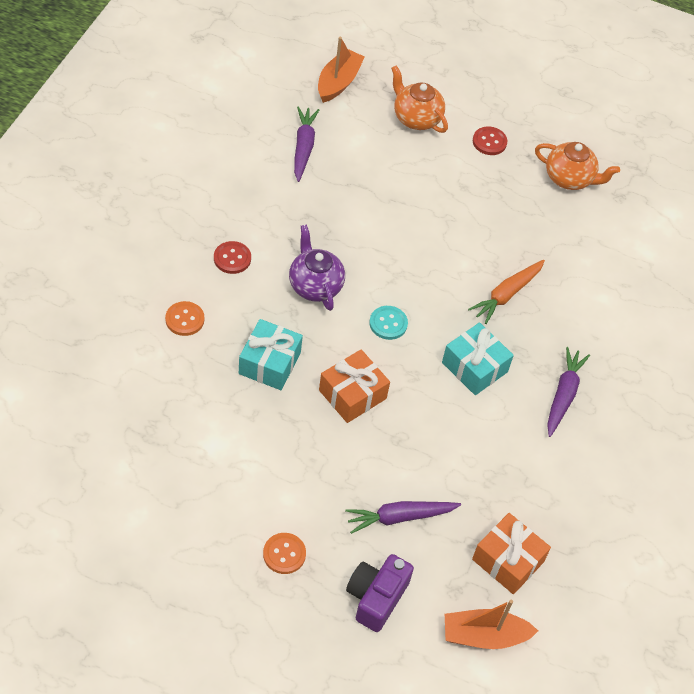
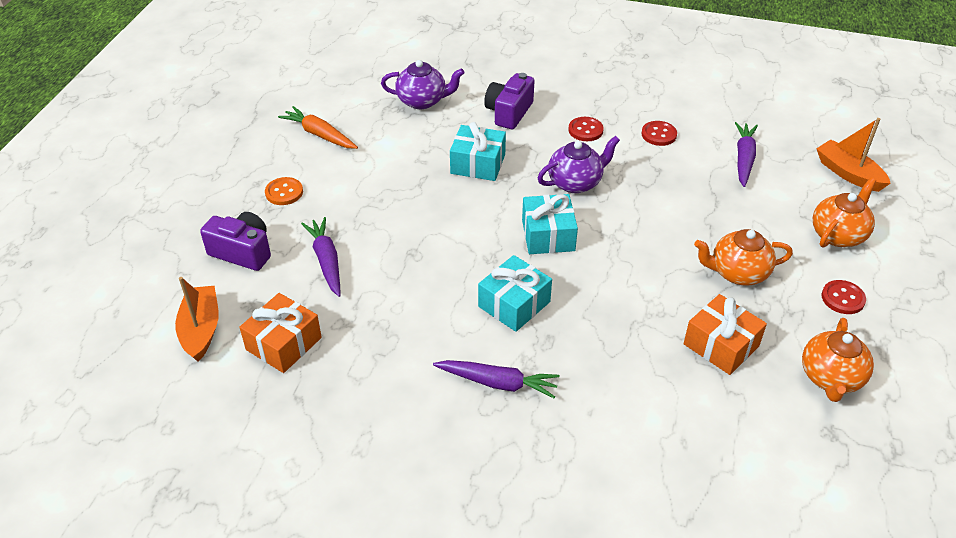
camera: 90 degrees right, 10 degrees down
orange button [165,301,204,336] -> purple camera [484,73,535,129]
purple carrot [294,106,319,182] -> purple carrot turned 75 degrees counterclockwise [735,122,758,187]
orange boat [318,37,365,103] -> orange boat turned 150 degrees counterclockwise [816,118,891,192]
orange gift [319,349,390,423] -> orange gift moved to [683,294,767,375]
turquoise button [369,306,408,340] -> turquoise gift [522,194,578,254]
orange carrot [468,260,545,324] -> orange carrot moved to [278,106,358,149]
none -> purple teapot [381,60,464,109]
none -> red button [641,121,677,146]
none -> orange teapot [694,229,793,286]

